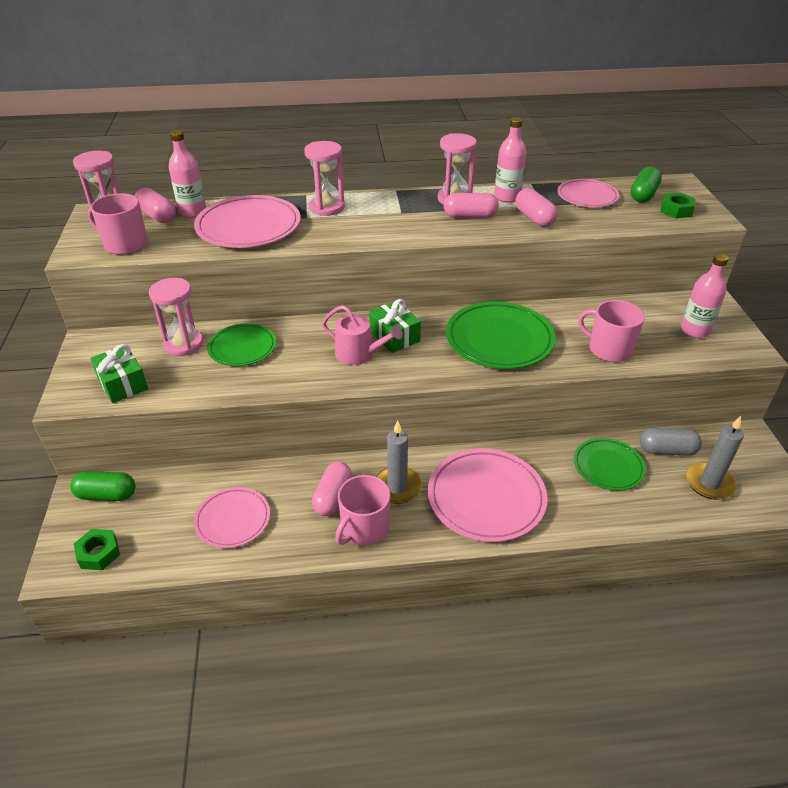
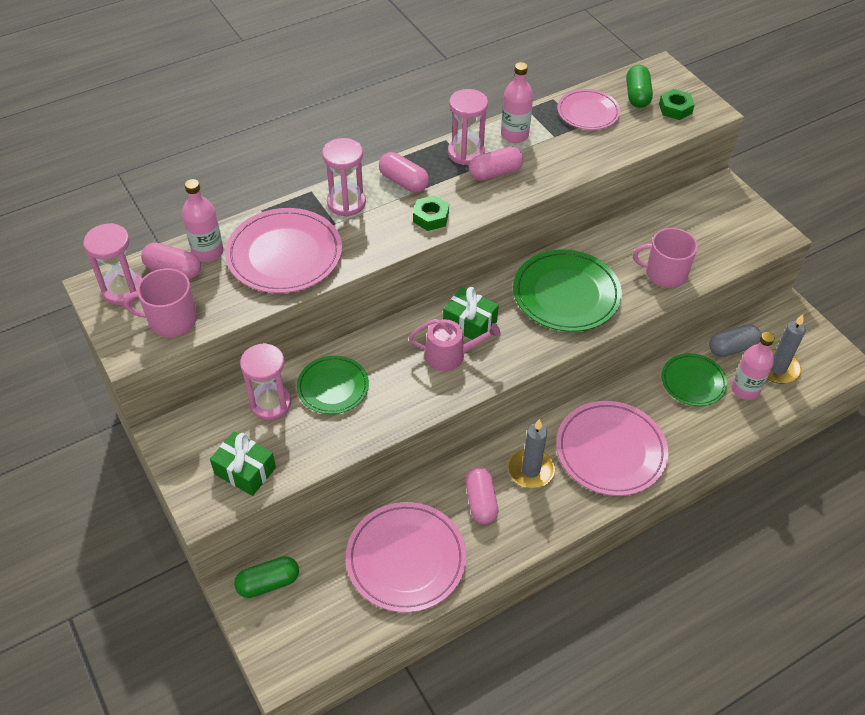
camera: 25 degrees left, 10 degrees up
green nut [74,529,120,570] -> green nut moved to [413,195,449,231]
pink plate [194,487,270,548] -> pink plate [346,502,466,613], size x1.62
pink mug [335,475,391,545] -> none
pink capsule [515,188,558,227] -> pink capsule moved to [379,152,429,193]
pink bottle [681,254,729,338] -> pink bottle moved to [731,332,775,400]

